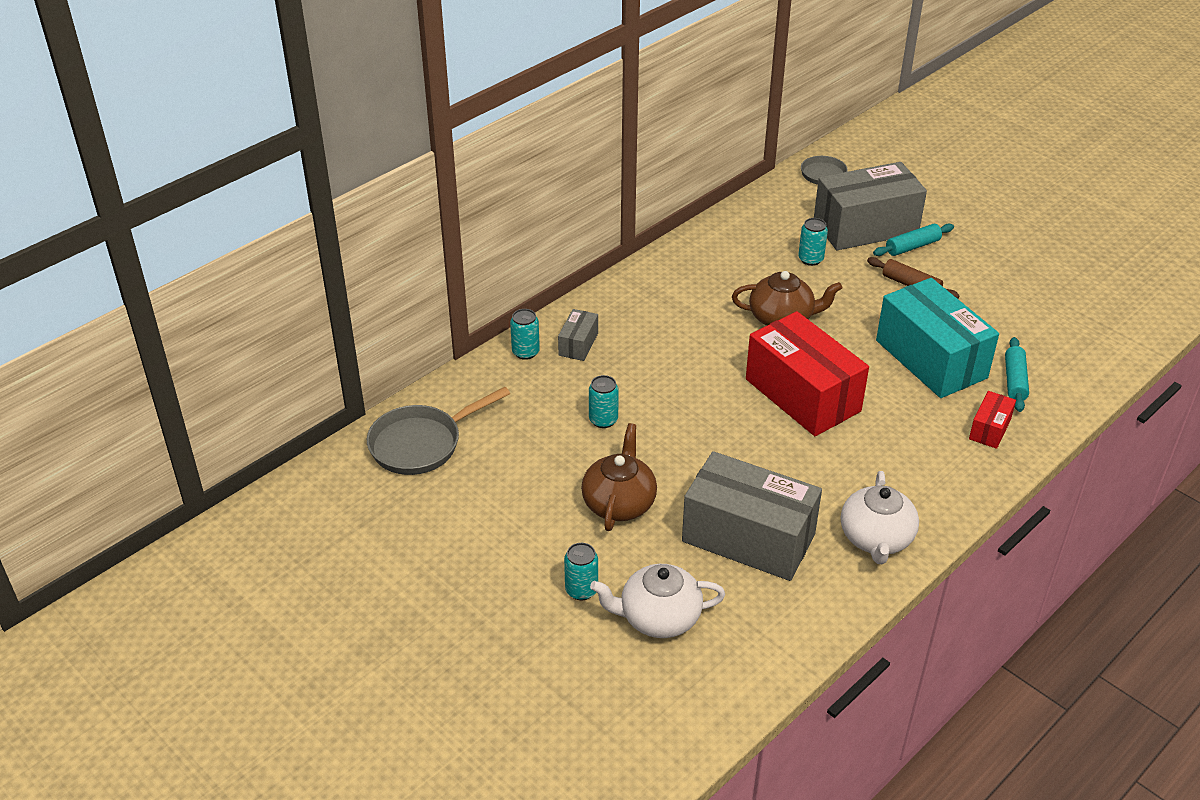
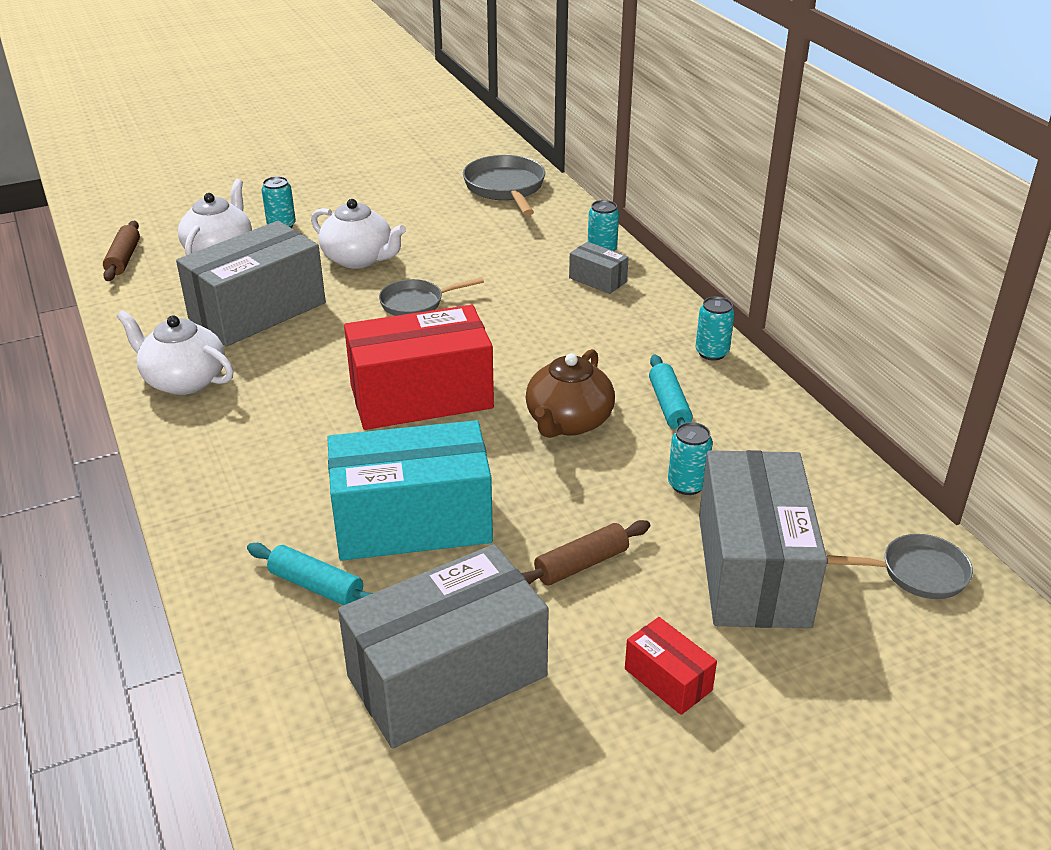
camera: 110 degrees right, 5 degrees down
brown teapot [581,423,657,531] -> white teapot [311,199,406,268]
turquoise can [589,375,619,428] -> turquoise can moved to [696,296,735,361]
turquoise rolling pin [873,224,954,256] -> turquoise rolling pin moved to [649,355,693,429]
red box [969,391,1016,449] -> red box moved to [625,617,717,715]
none -> brown rolling pin [103,221,140,281]
none -> grey box [338,544,549,749]
none -> grey pan [379,277,484,316]

